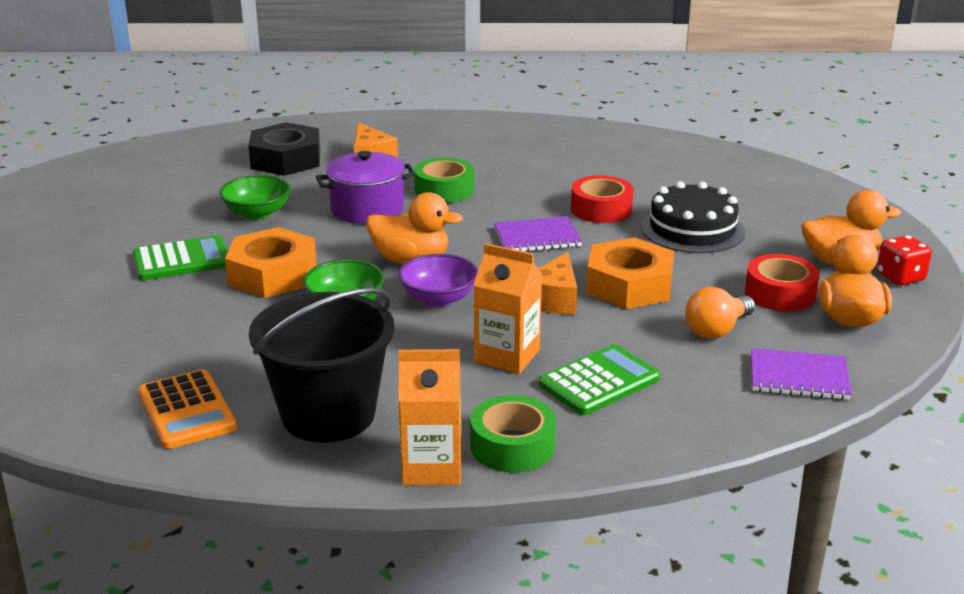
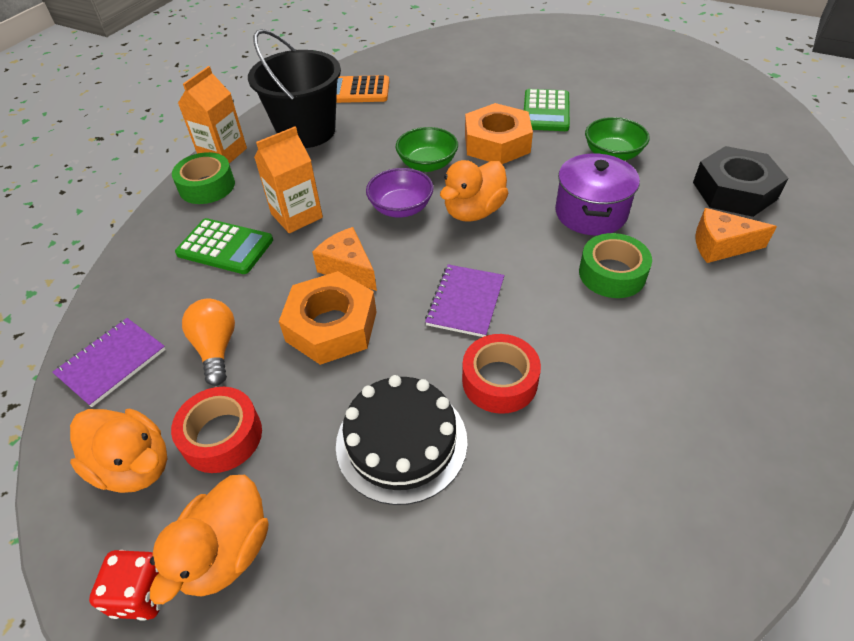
camera: 120 degrees right, 20 degrees up
green calculator [538,345,660,415] -> green calculator turned 60 degrees counterclockwise [175,218,273,274]

